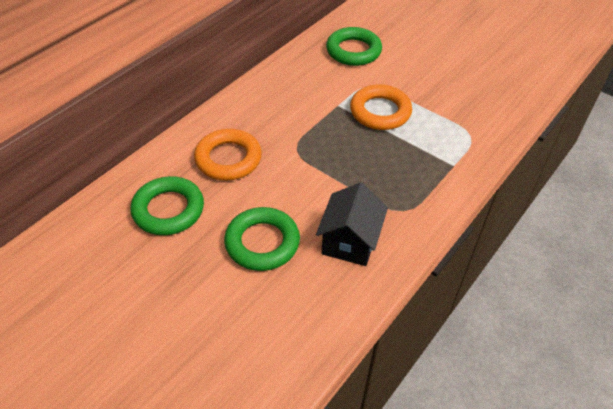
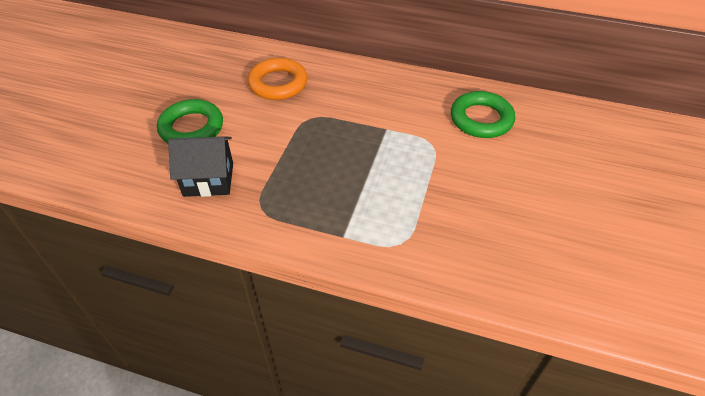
camera: 70 degrees right, 0 degrees up
green ring [130,176,204,235] -> none
orange ring [350,84,412,130] -> none

